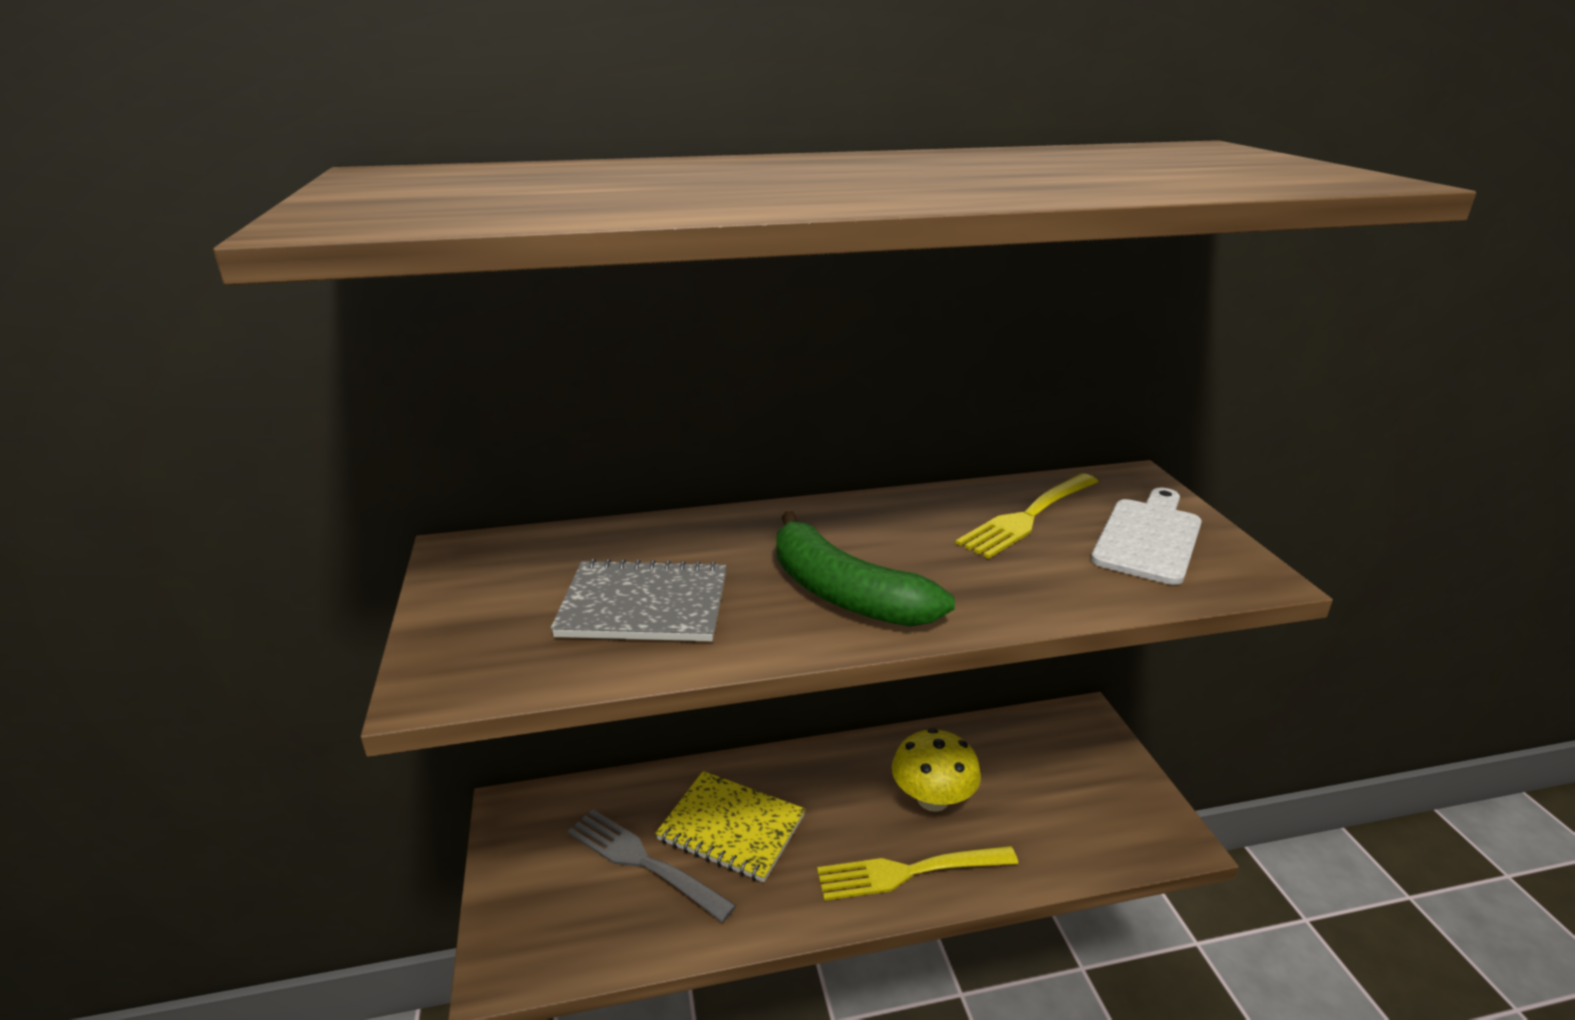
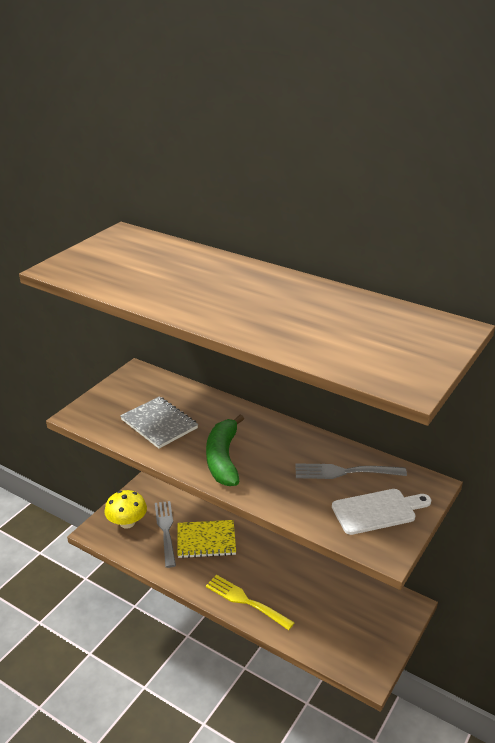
camera: 45 degrees right, 5 degrees up
yellow notebook [655,771,805,883] -> yellow notebook turned 75 degrees counterclockwise [178,520,236,558]
yellow mushroom [892,728,981,812] -> yellow mushroom moved to [104,490,147,529]
yellow fork [956,473,1098,559] -> grey fork [295,463,407,479]

